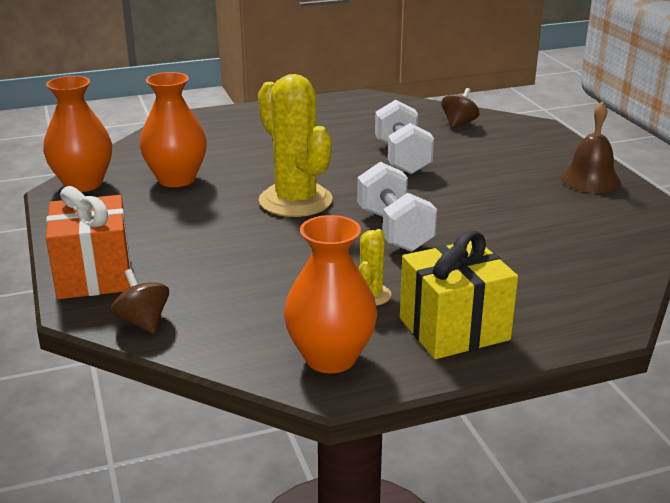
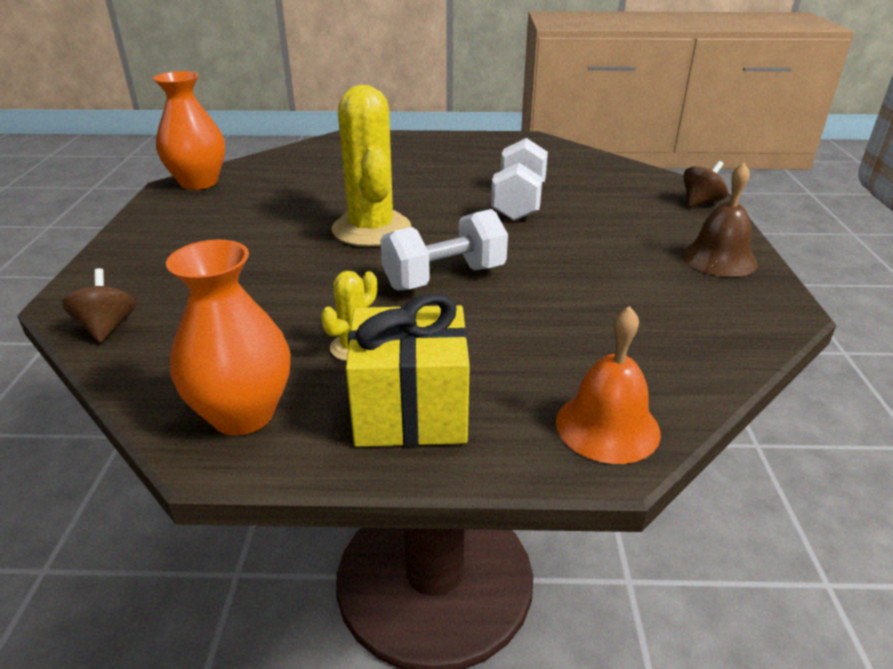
camera: 20 degrees right, 5 degrees up
orange gift [46,186,131,299] -> none
orange vase [140,72,207,187] -> none
white dumbbell [357,162,437,252] -> white dumbbell turned 60 degrees clockwise [380,209,508,291]
brown spinning top [441,88,479,129] -> brown spinning top moved to [683,161,728,207]
none -> orange bell [556,306,661,464]

